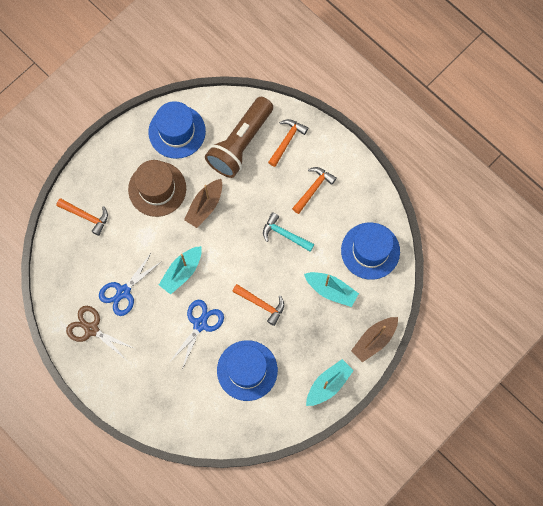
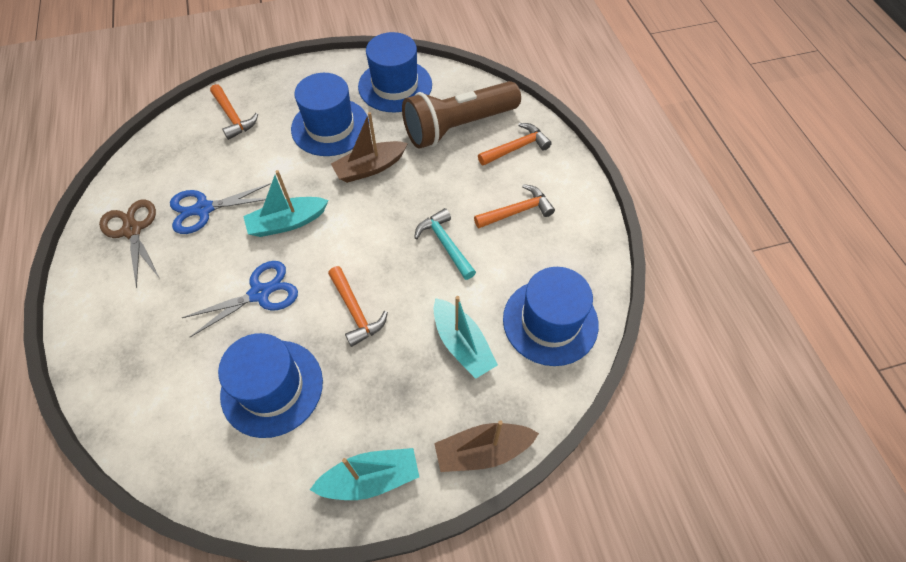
camera: 30 degrees right, 15 degrees down
brown hat [128,160,186,217] -> blue hat [291,73,369,156]

